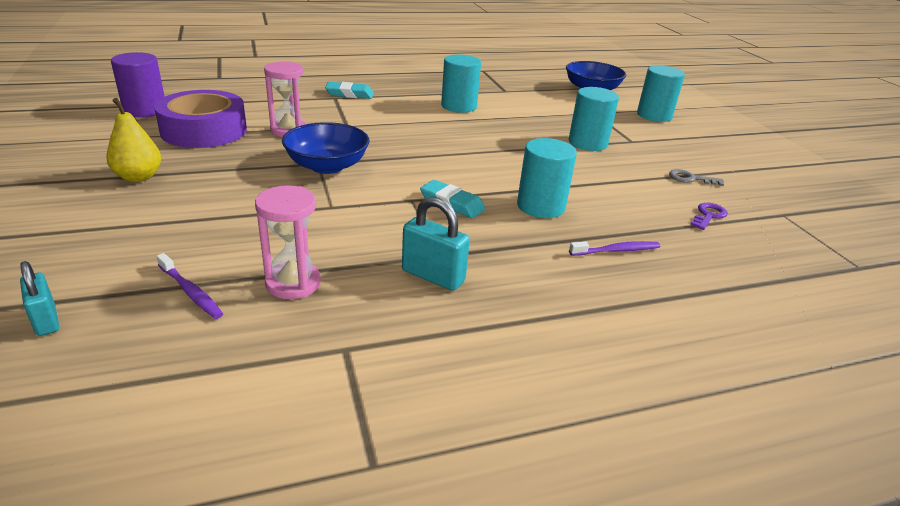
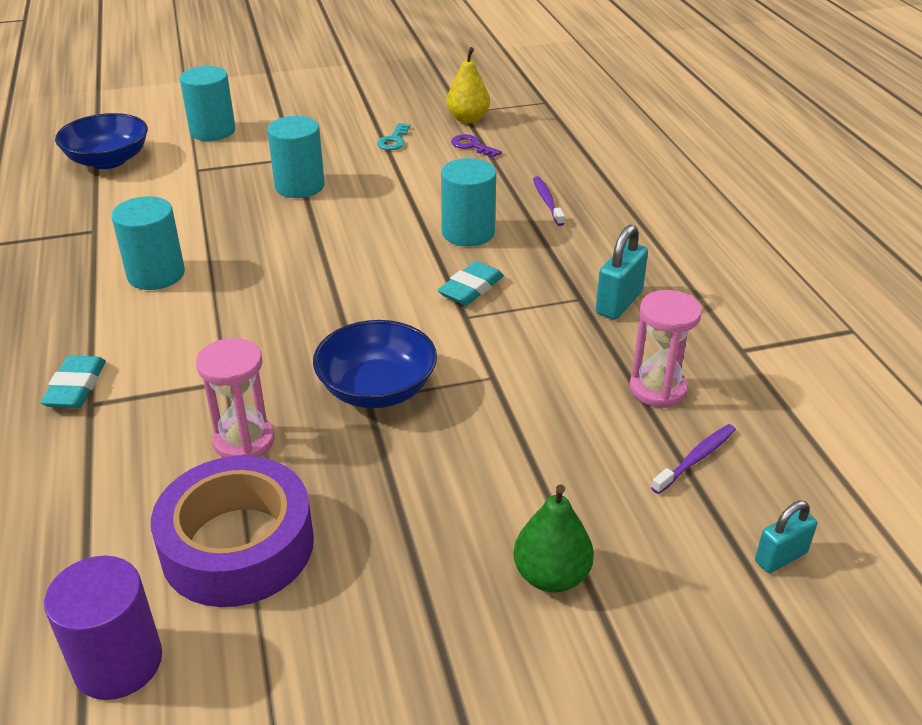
camera: 85 degrees left, 5 degrees up
yellow pear [106,98,161,182] -> yellow pear moved to [446,47,490,124]
grey key [669,169,724,186] -> turquoise key [377,123,410,150]
none -> green pear [514,484,594,592]

